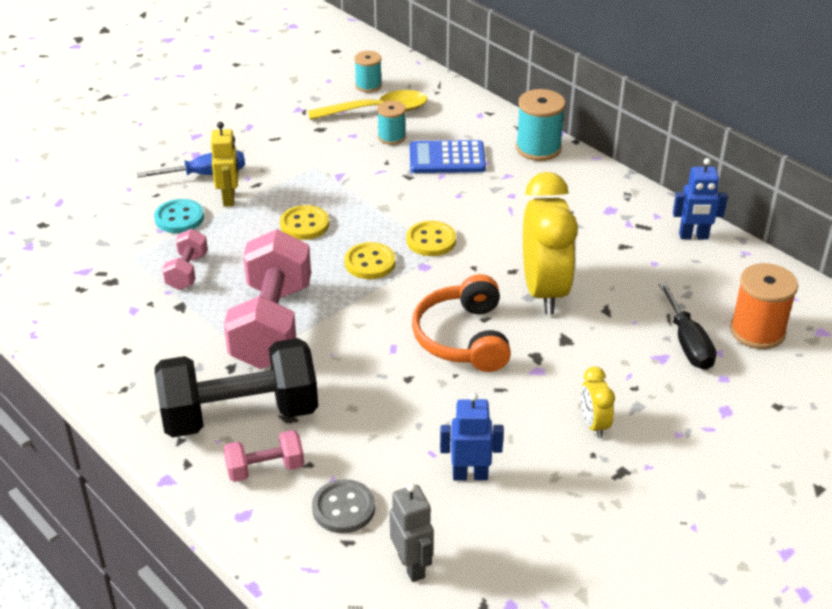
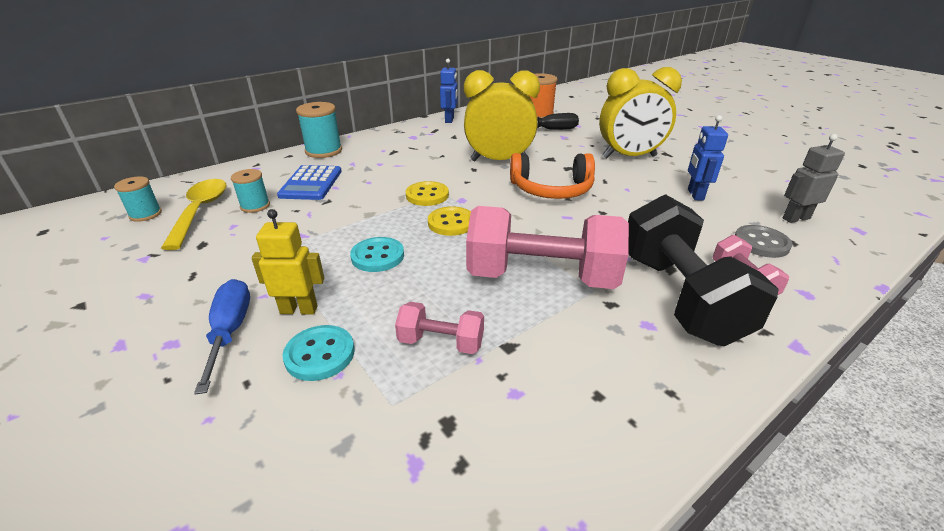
camera: 85 degrees left, 5 degrees down
yellow button [280,205,329,240] -> turquoise button [350,237,404,272]
yellow clock [580,367,615,438] -> yellow clock [599,67,682,159], size x2.16

